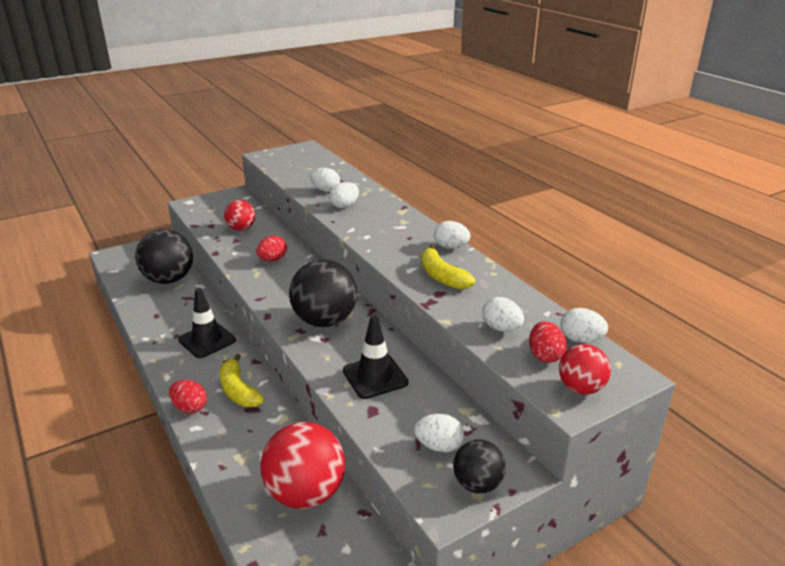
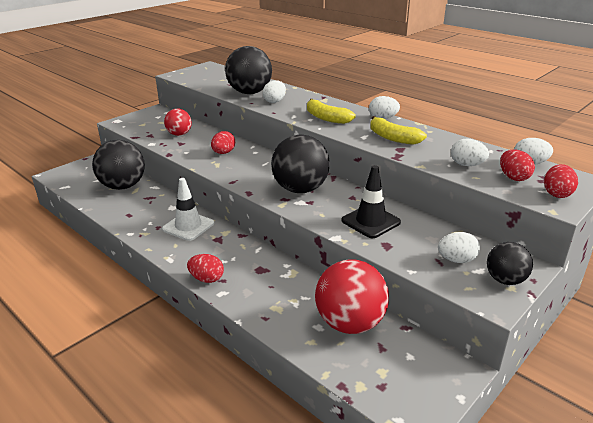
camera: 15 degrees left, 0 degrees up
black traffic cone [178,288,236,358] -> white traffic cone [162,178,214,241]
yellow banana [220,354,264,407] -> yellow banana moved to [307,99,356,124]
white egg [310,168,340,192] -> black ball [225,46,272,94]
red ball [559,344,611,394] -> red egg [544,164,578,198]

